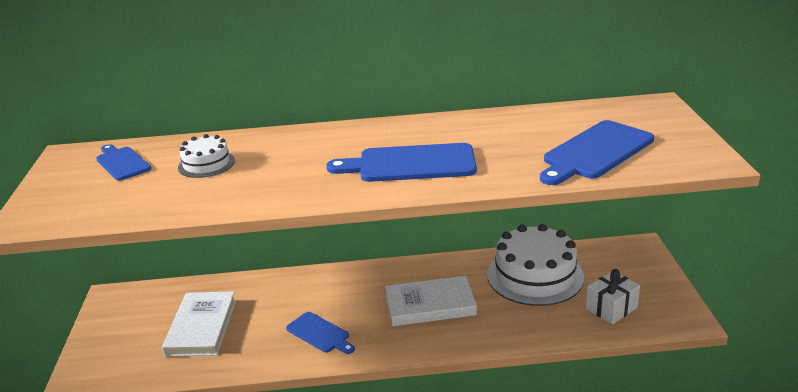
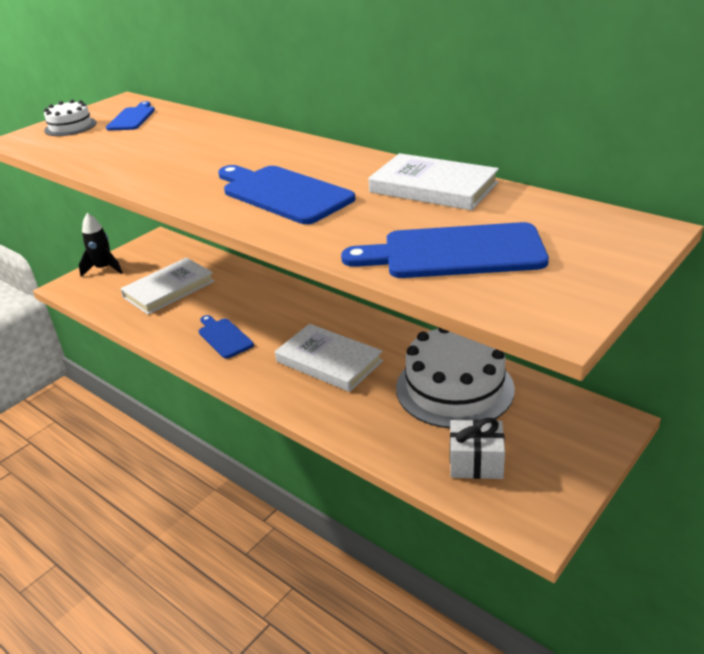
camera: 45 degrees right, 5 degrees up
white cake [178,134,235,178] -> white cake moved to [44,100,97,136]
blue cutting board [286,312,355,354] -> blue cutting board turned 150 degrees clockwise [199,315,254,358]
none -> black rocket [79,213,122,277]
none -> white book [368,153,499,211]

